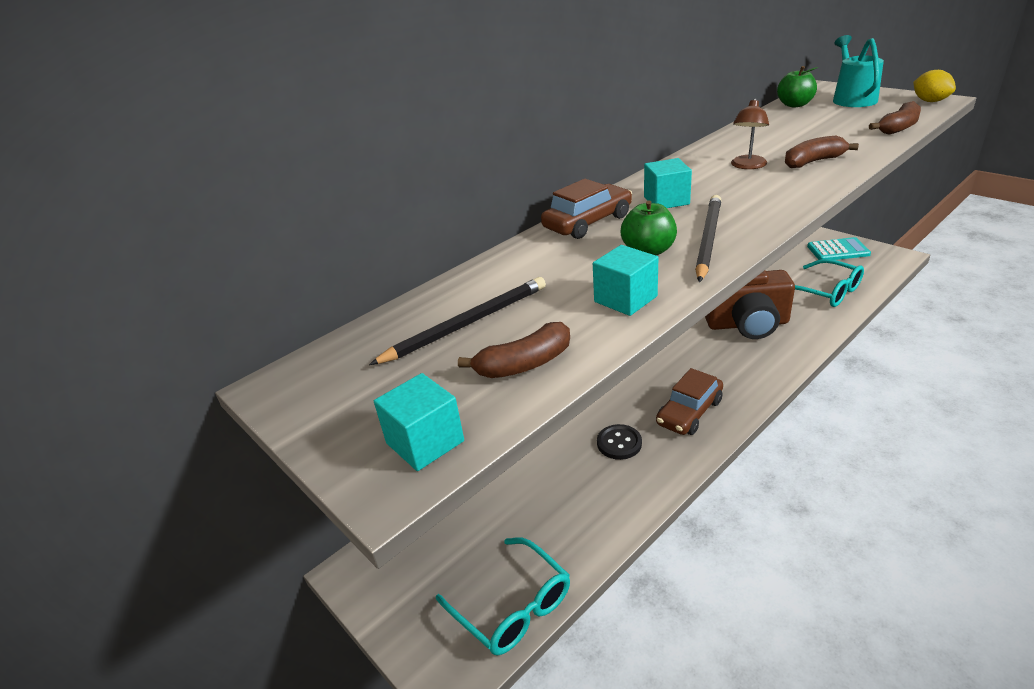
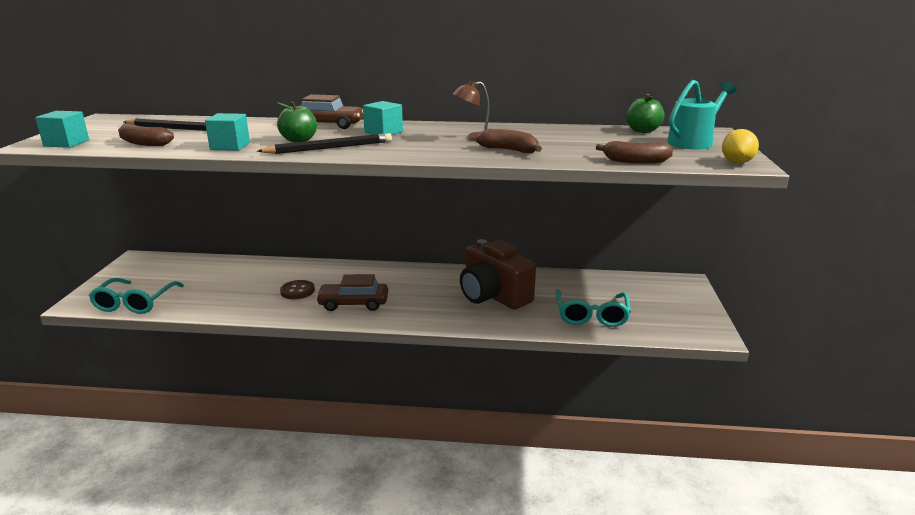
camera: 45 degrees right, 10 degrees down
black button [597,424,642,460] -> brown button [280,280,315,299]
turquoise calculator [807,237,871,260] -> none

